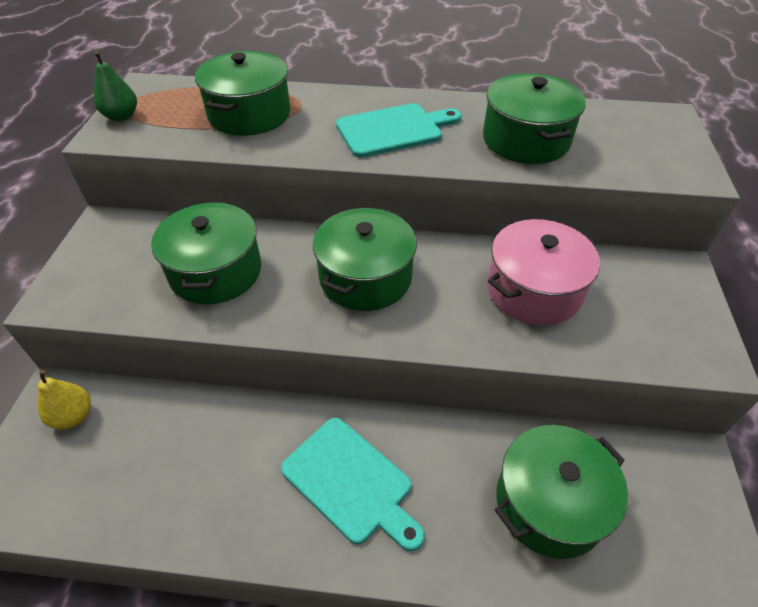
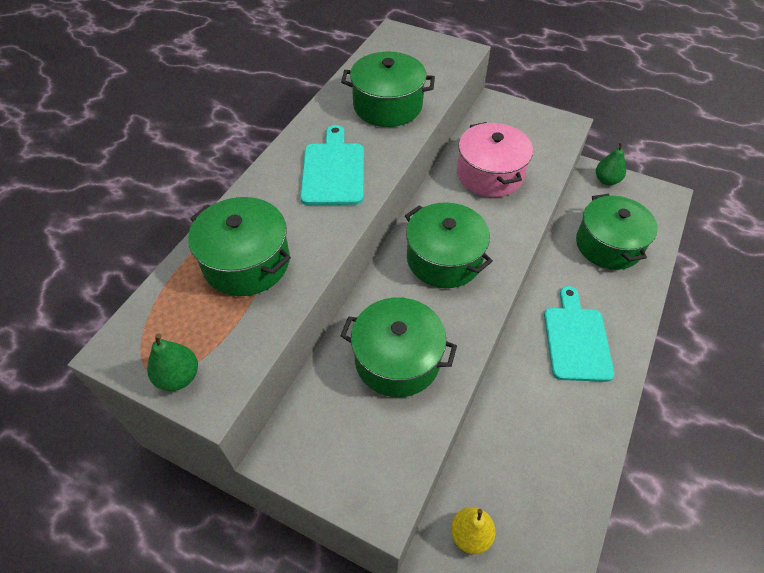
camera: 70 degrees left, 5 degrees up
turquoise cutting board [281,418,425,551] -> turquoise cutting board turned 60 degrees counterclockwise [544,286,614,382]
none -> green pear [596,141,626,185]

